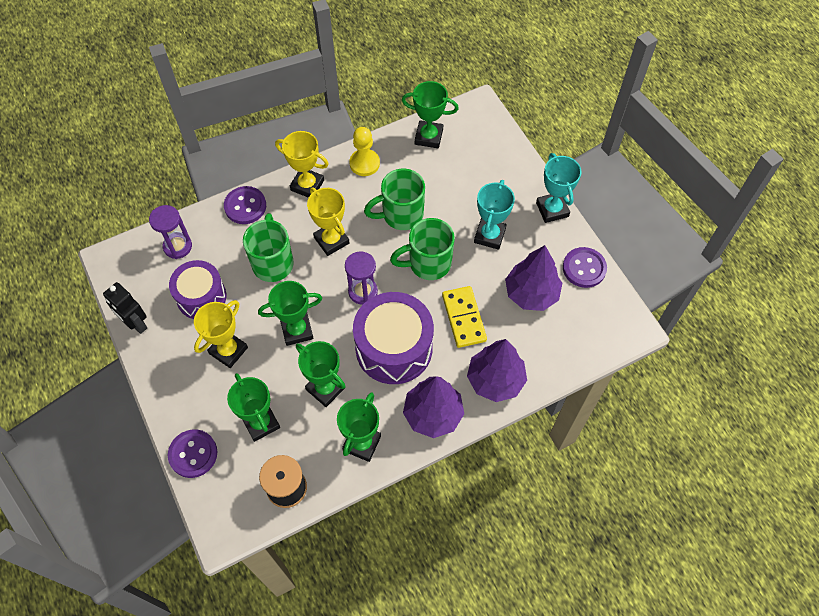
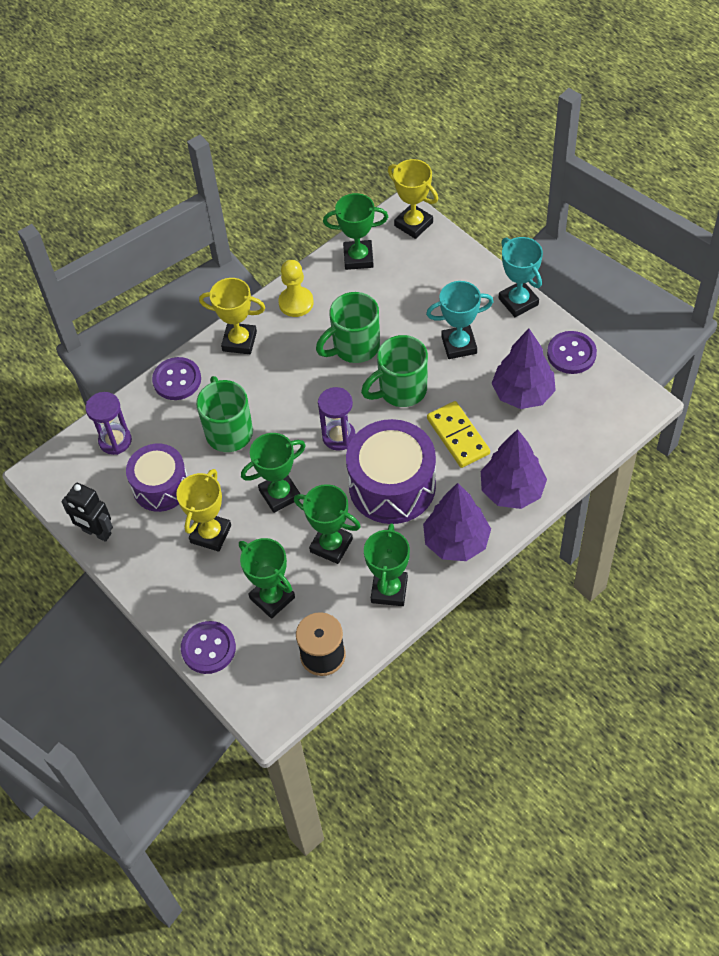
camera: 10 degrees left, 5 degrees down
yellow trophy [307,188,350,256] -> yellow trophy moved to [388,159,438,239]
turquoise trophy [474,180,515,250] -> turquoise trophy turned 75 degrees clockwise [426,281,493,359]

